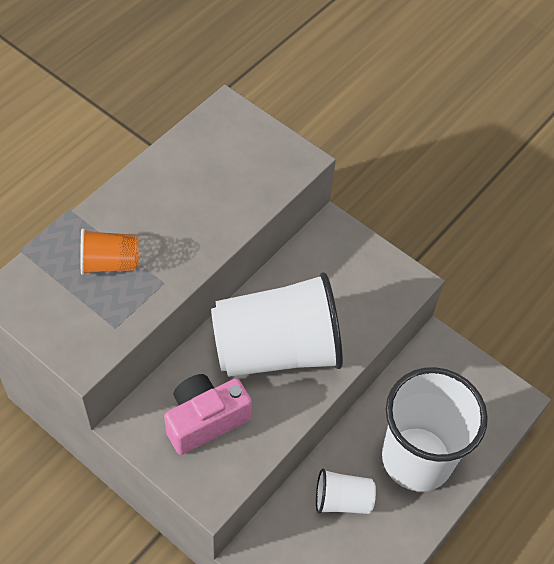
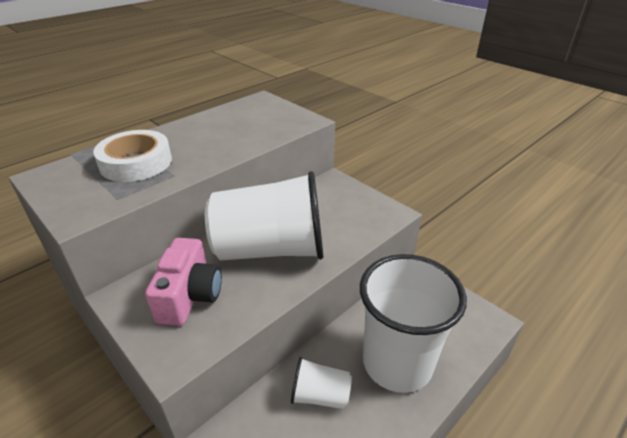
camera: 10 degrees right, 20 degrees down
orange cup [80,228,139,275] -> white tape [93,130,172,182]
pink camera [164,374,252,455] -> pink camera turned 120 degrees clockwise [145,238,222,326]

